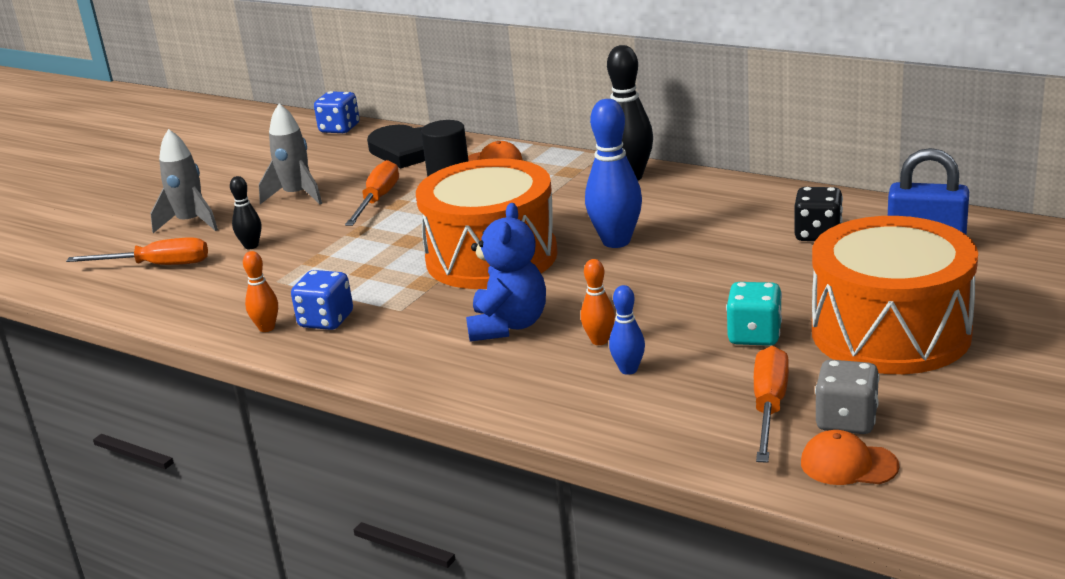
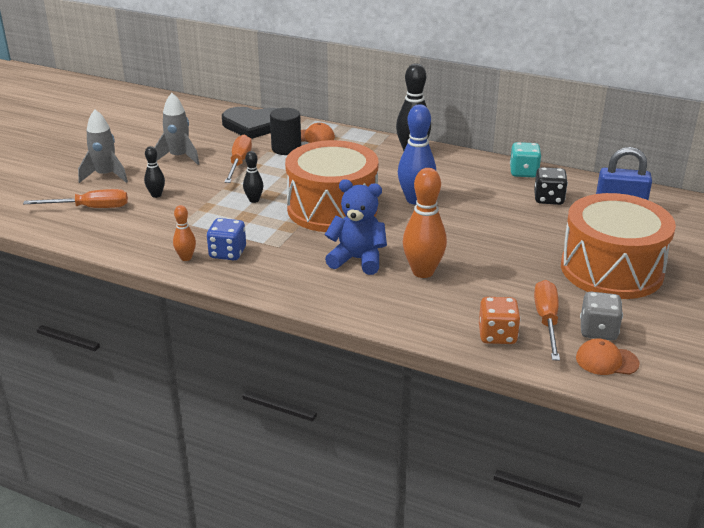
camera: 10 degrees left, 5 degrees up
blue dice [314,91,360,133] -> none
blue teddy bear [466,203,546,342] -> blue teddy bear turned 75 degrees counterclockwise [325,179,387,275]
orange bowling pin [581,259,615,345] -> orange bowling pin [403,168,447,278], size x1.89
blue bowling pin [609,285,645,375] -> none
turquoise dice [726,282,782,346] -> turquoise dice moved to [510,142,542,177]
none -> black bowling pin [243,151,263,203]
none -> orange dice [479,297,521,344]

